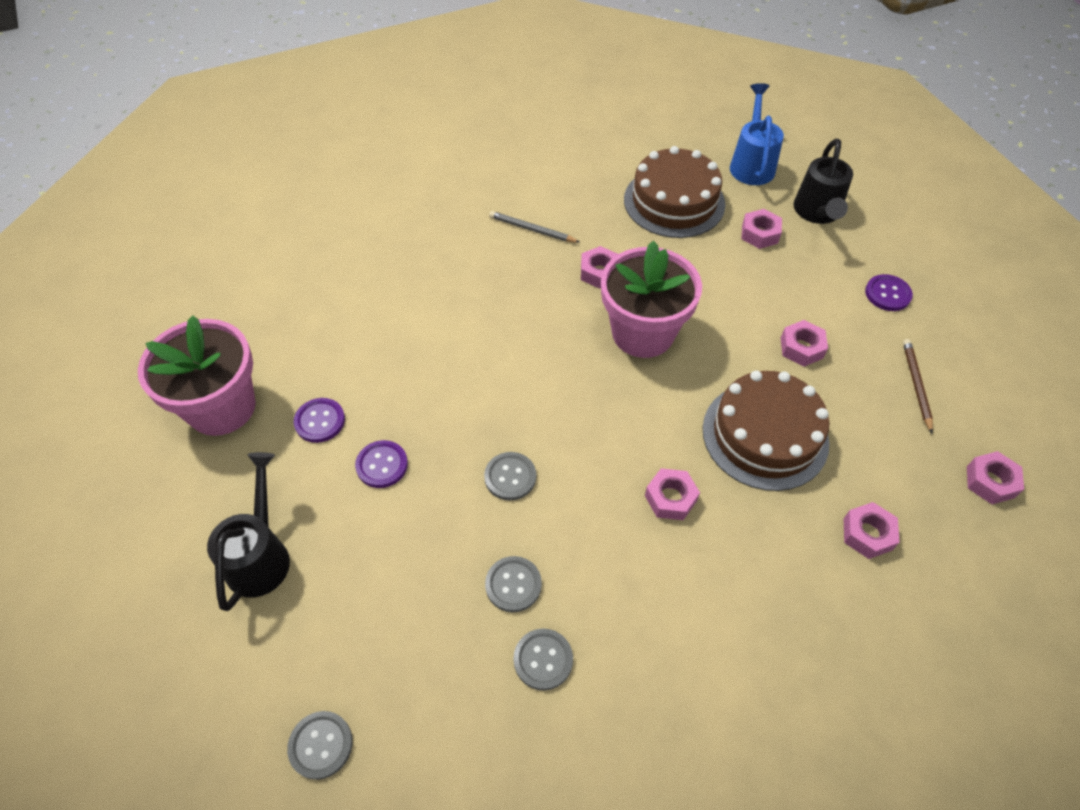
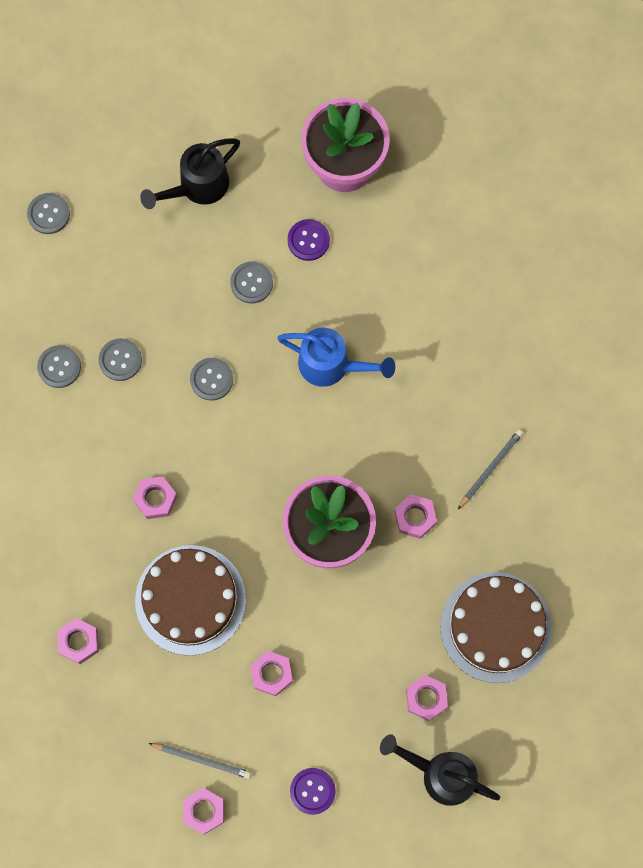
camera: 105 degrees right, 20 degrees up
black watering can [207,452,290,611] -> black watering can turned 120 degrees clockwise [140,138,240,209]
purple button [355,440,408,488] -> grey button [230,262,273,303]
blue watering can [730,83,784,185] -> blue watering can moved to [277,328,395,387]
brown pencil [903,339,933,433] -> grey pencil [149,743,251,779]
pink nut [967,451,1024,504] -> pink nut moved to [183,788,224,834]

